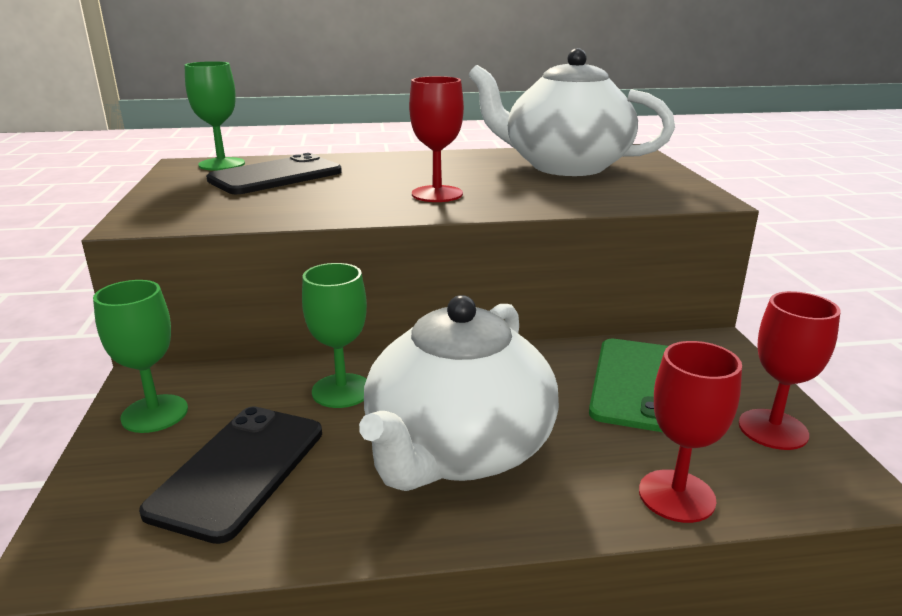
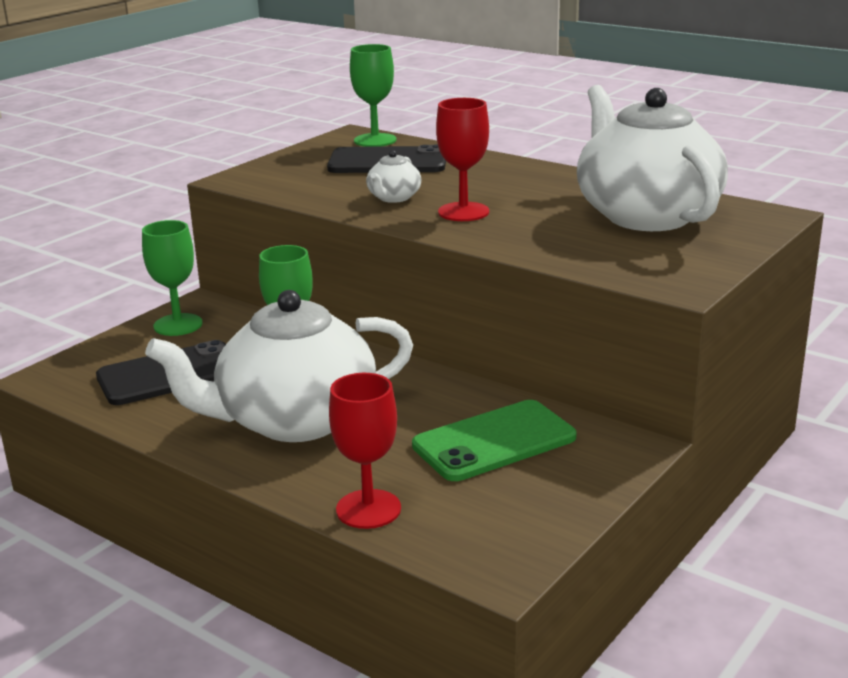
camera: 45 degrees right, 0 degrees up
red goblet [739,291,840,450] -> none
none -> white teapot [366,150,421,203]

